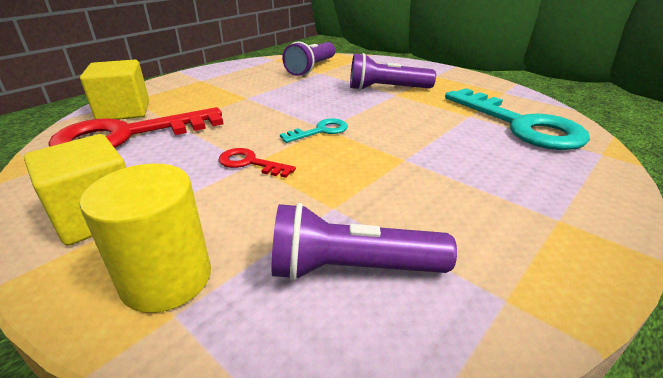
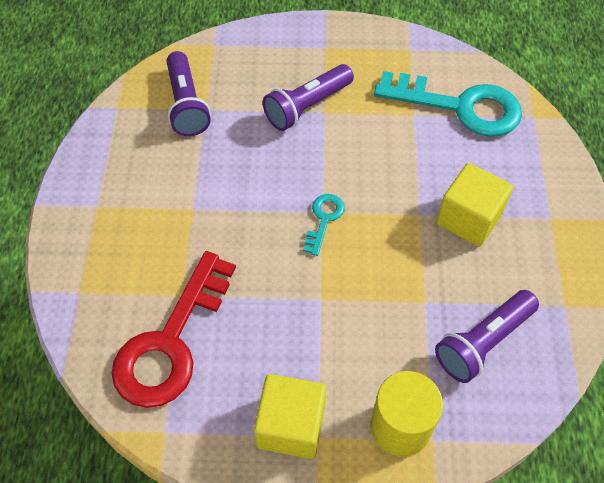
camera: 40 degrees left, 25 degrees up
yellow cube [80,60,149,120] -> yellow cube moved to [436,163,513,247]
red key [219,148,296,178] -> none

